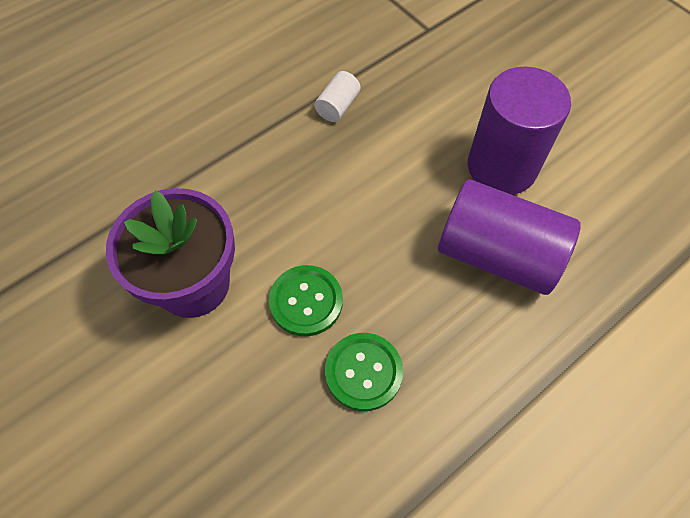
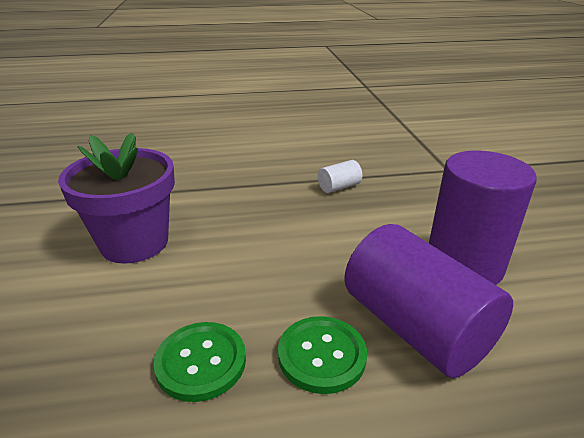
camera: 30 degrees right, 30 degrees down
green button [269,265,343,336] -> green button moved to [278,316,367,394]

